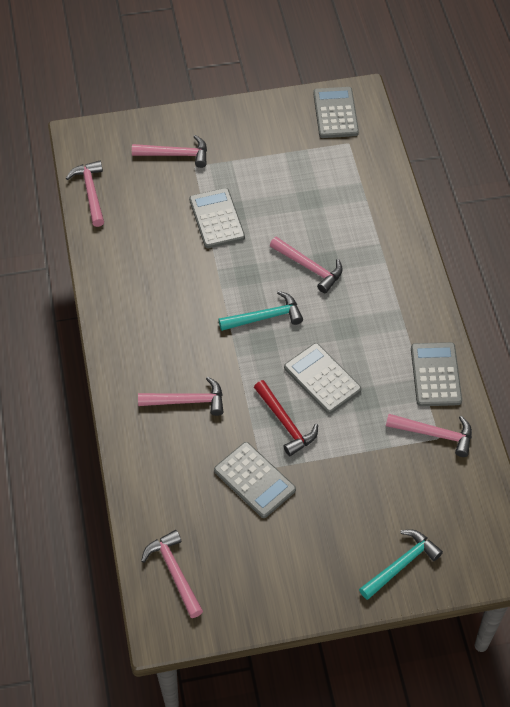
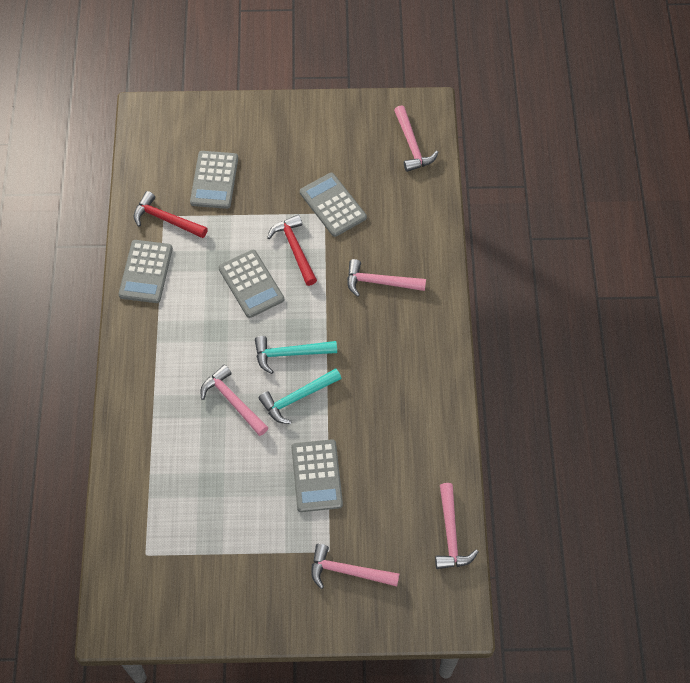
camera: 170 degrees left, 5 degrees up
grey calculator [313,87,359,138] -> grey calculator moved to [190,151,238,209]
turquoise hammer [359,530,443,600] -> turquoise hammer moved to [259,368,341,424]
pink hammer [386,414,472,457] -> red hammer [133,191,208,238]

